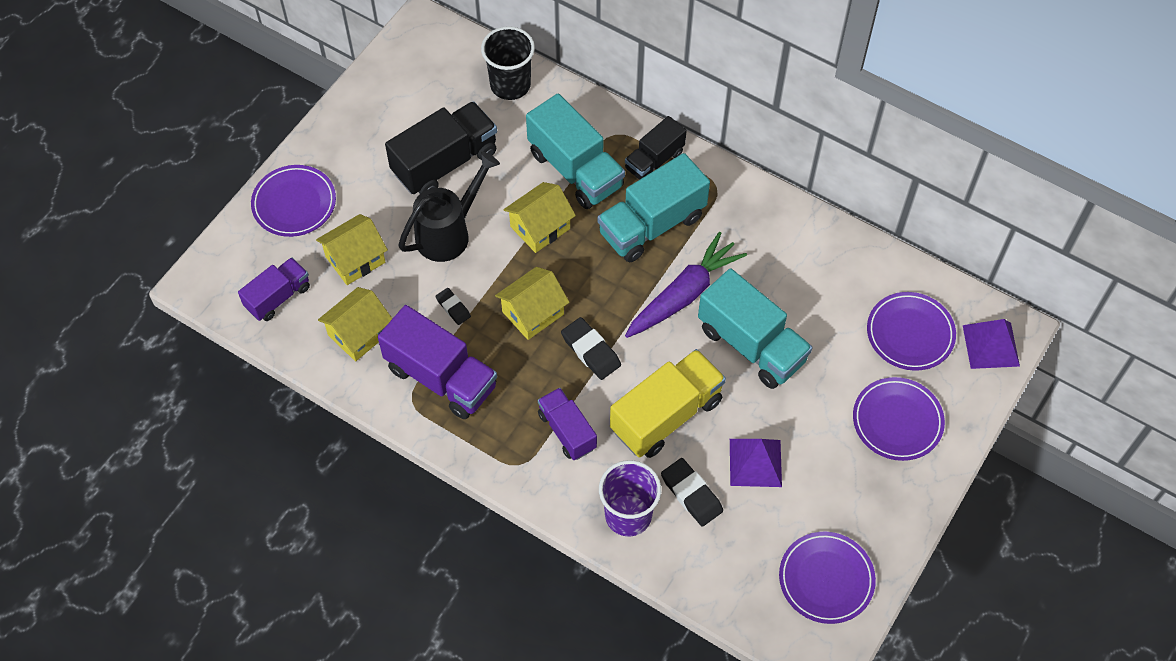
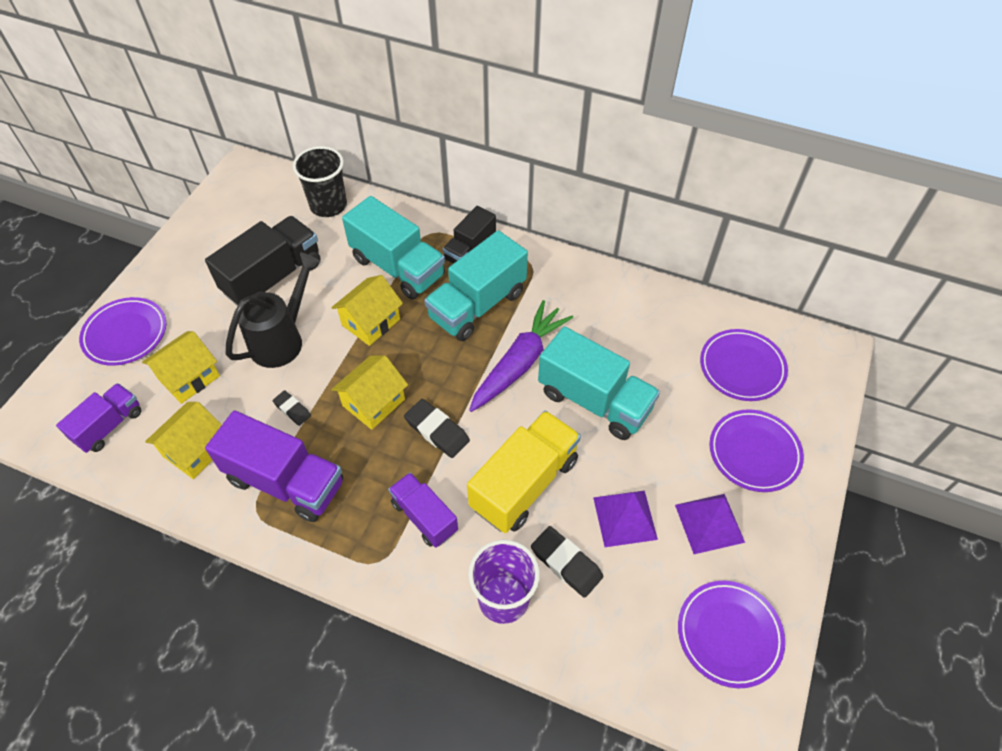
camera: 10 degrees left, 5 degrees down
purple pyramid [963,319,1020,369] -> purple pyramid moved to [675,494,745,554]

